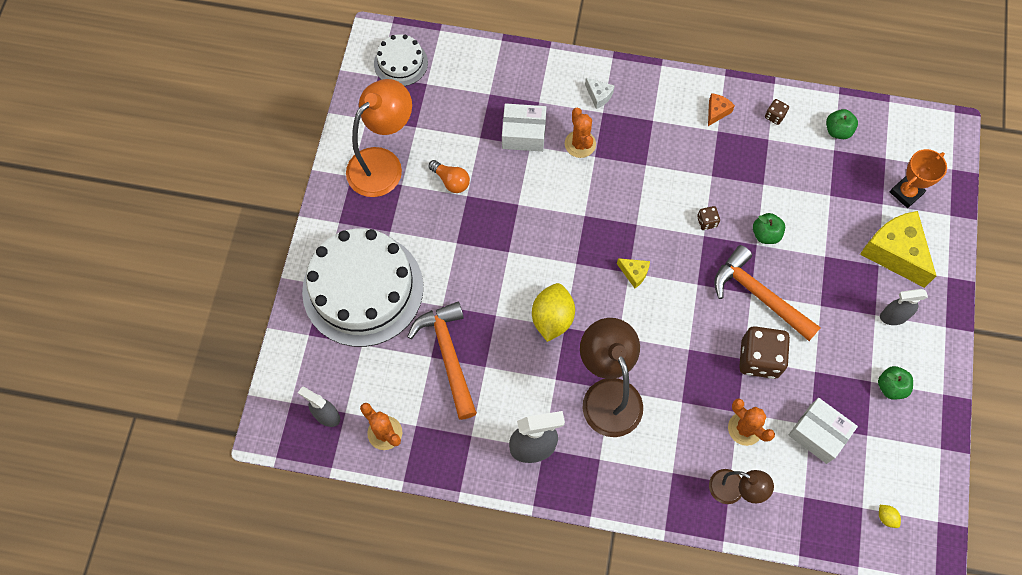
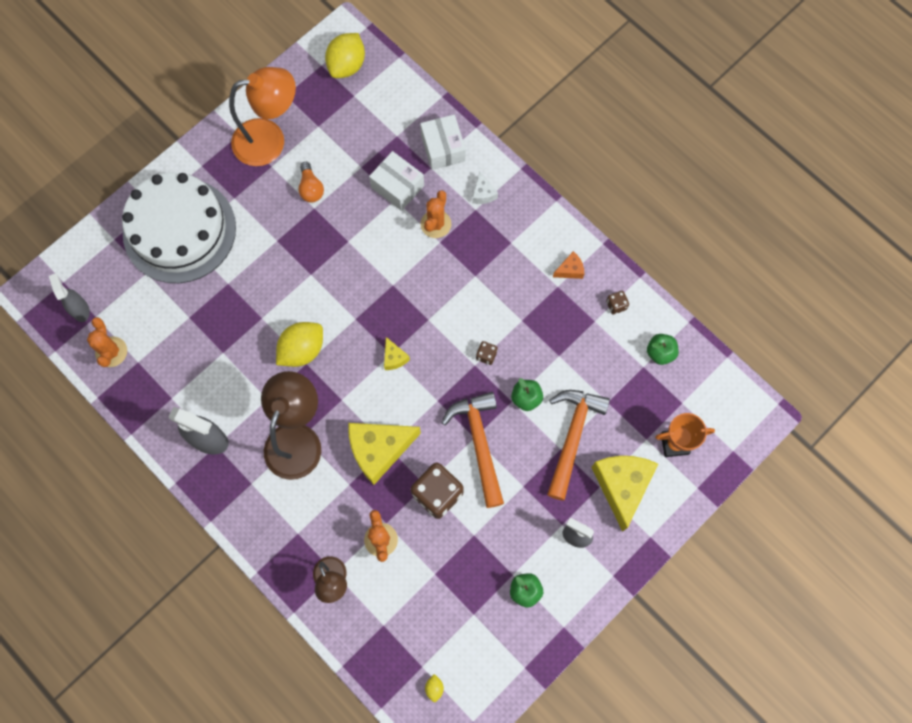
camera: 35 degrees right, 5 degrees up
white cake [374,34,428,86] -> yellow lemon [325,33,365,78]
orange hammer [407,302,477,420] -> orange hammer moved to [547,390,610,501]
white box [788,398,858,464] -> white box moved to [420,114,466,170]
none -> yellow cheese [349,423,421,485]

